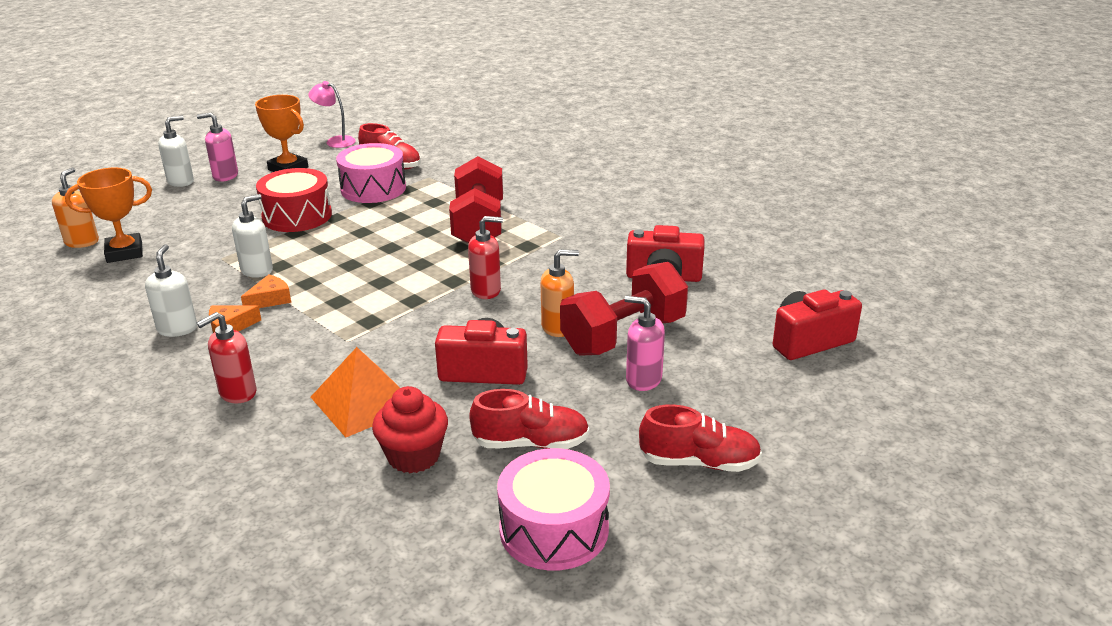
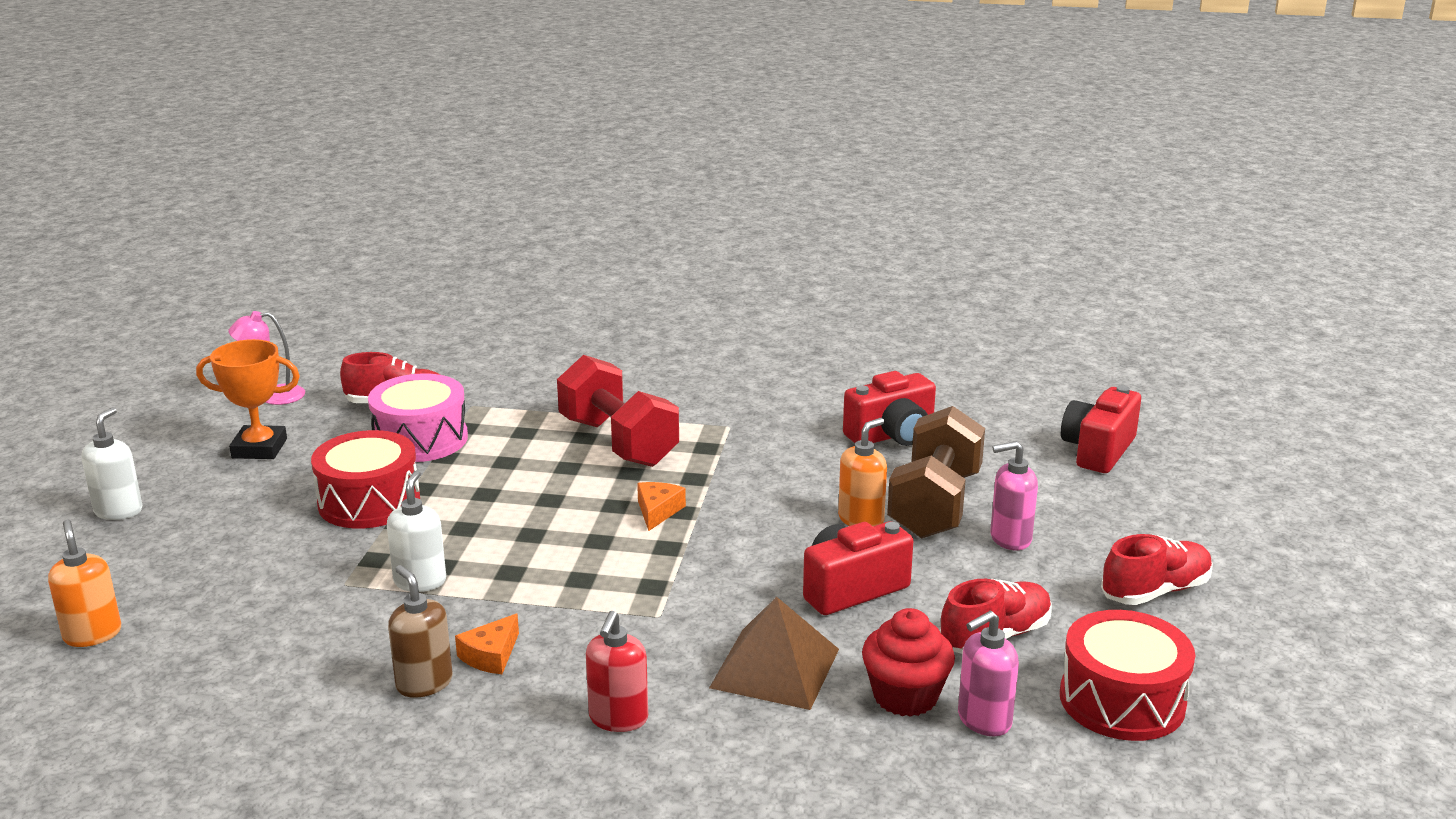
camera: 35 degrees left, 5 degrees down
orange trophy [65,168,152,263] -> none
white soap dispenser [145,244,197,337] -> brown soap dispenser [388,565,453,698]
pink soap dispenser [197,113,238,182] -> pink soap dispenser moved to [958,611,1019,736]
orange cheese [241,275,291,308] -> orange cheese moved to [637,482,686,531]
orange pyramid [311,347,400,438] -> brown pyramid [709,597,839,710]
red soap dispenser [468,216,503,299] -> none
pink drum [497,448,610,571] -> red drum [1060,610,1195,741]
red dumbbell [560,262,688,356] -> brown dumbbell [887,406,985,539]

